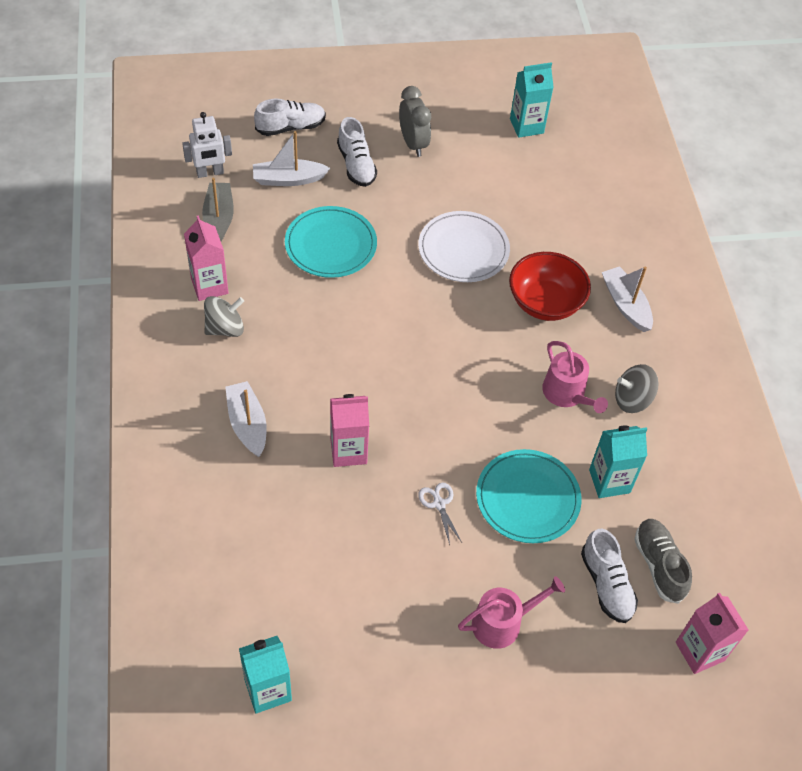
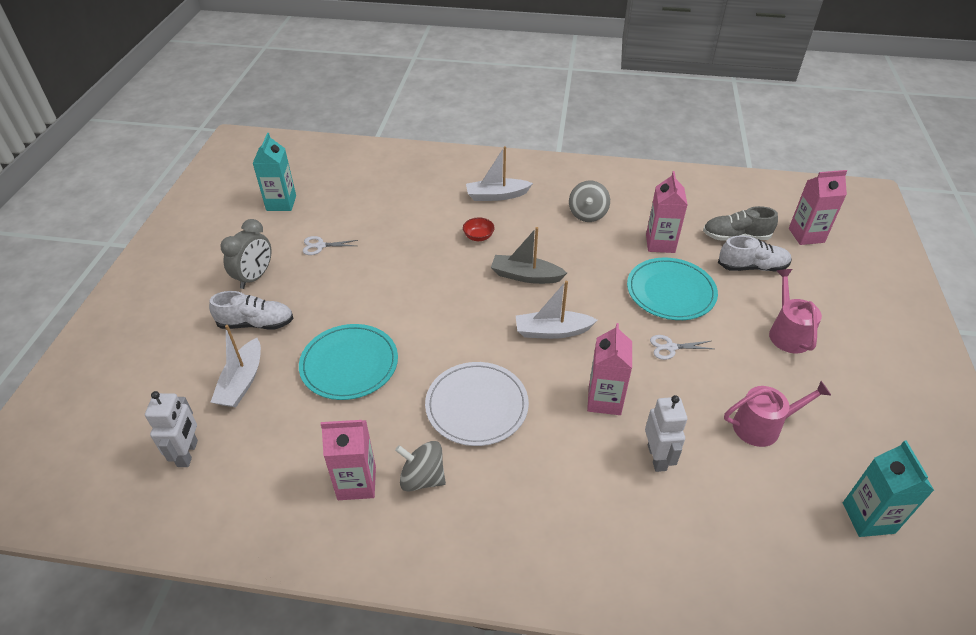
camera: 70 degrees left, 10 degrees down
grey boat [202,178,234,242] -> grey boat moved to [491,227,567,284]
grey spinning top [204,296,244,337] -> grey spinning top turned 60 degrees counterclockwise [395,441,446,492]
white boat [225,381,267,457] -> white boat moved to [516,281,598,339]
white shoe [254,99,326,136] -> none
grey clock [399,86,431,157] -> grey clock turned 120 degrees clockwise [221,219,272,289]
white plate [418,211,510,282] -> white plate moved to [425,362,529,446]
red bowl [509,252,591,321] -> red bowl [463,218,495,241], size x0.45
pink watering can [542,341,608,413] -> pink watering can moved to [724,381,831,447]
turquoise carton [589,426,647,498] -> pink carton [646,171,688,253]
none -> white scissors [303,236,358,255]
none -> white robot [645,395,687,472]

